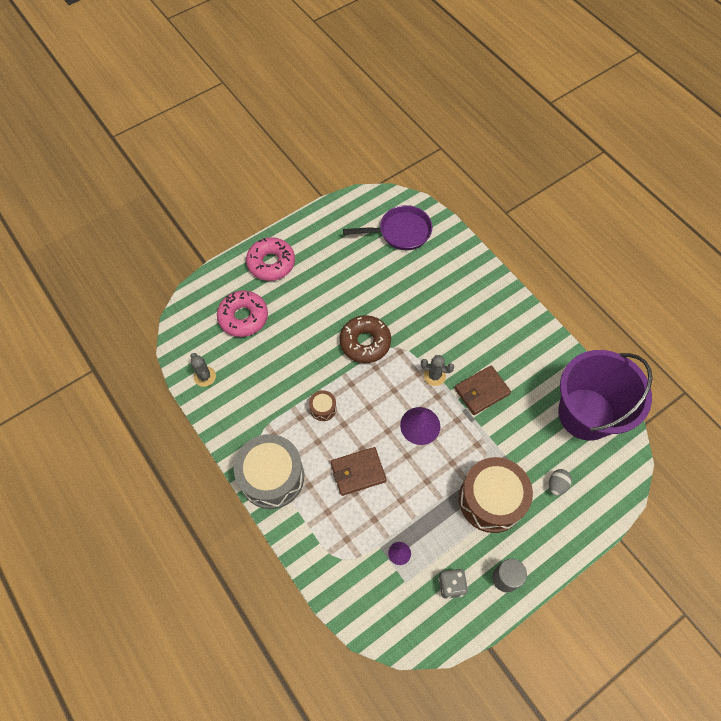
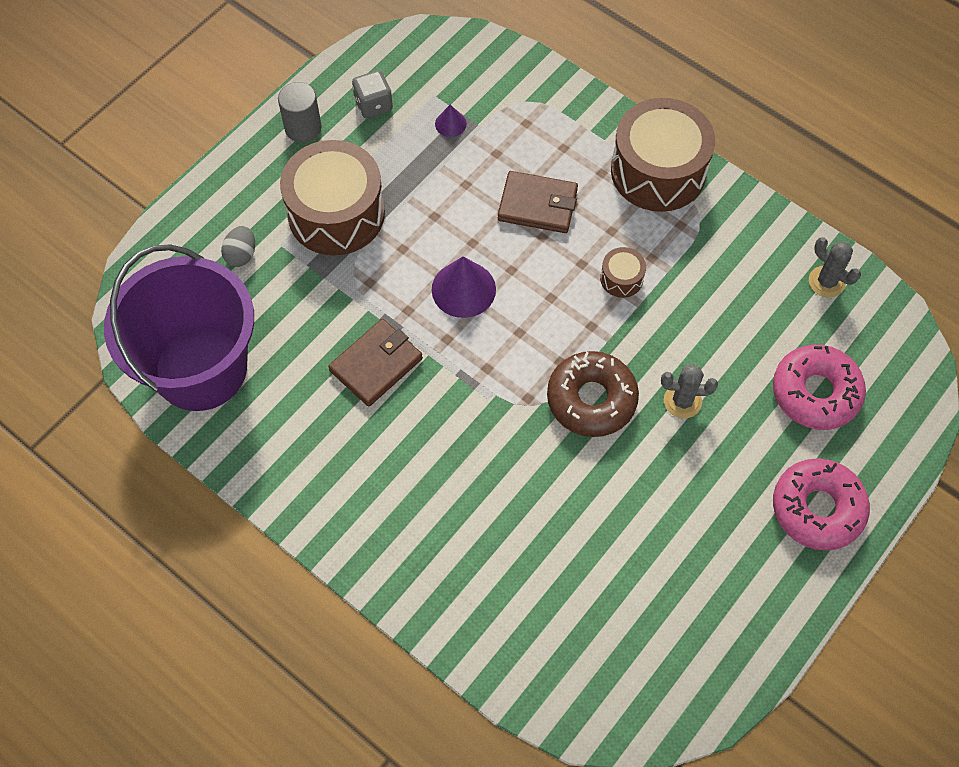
camera: 165 degrees right, 0 degrees up
grey drum [234,434,304,509] -> brown drum [611,98,715,212]
brown wallet [331,447,386,496] -> brown wallet turned 45 degrees clockwise [498,171,578,233]
purple pan [343,205,432,250] -> none
grey cactus [421,355,454,386] -> grey cactus moved to [661,364,718,418]

